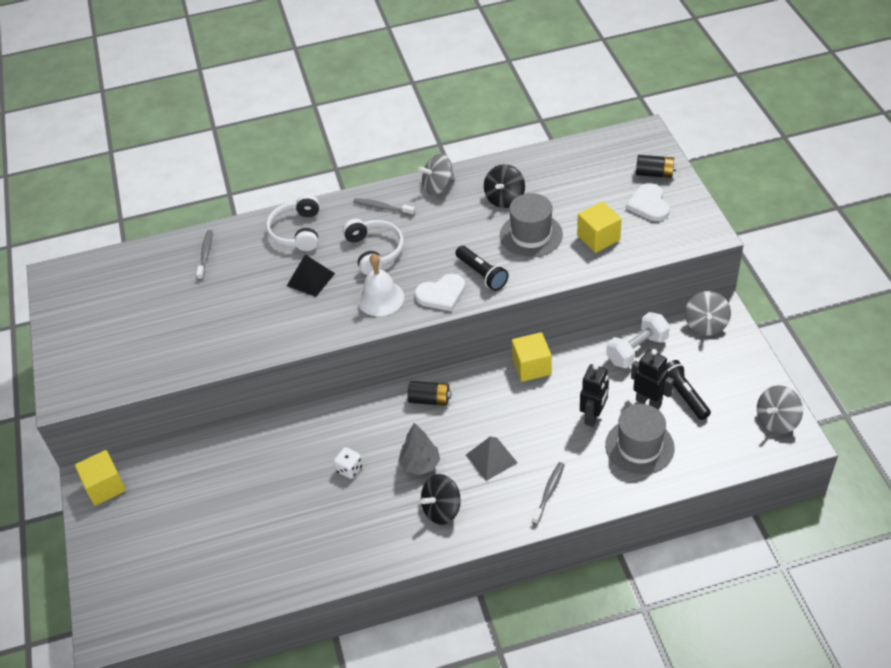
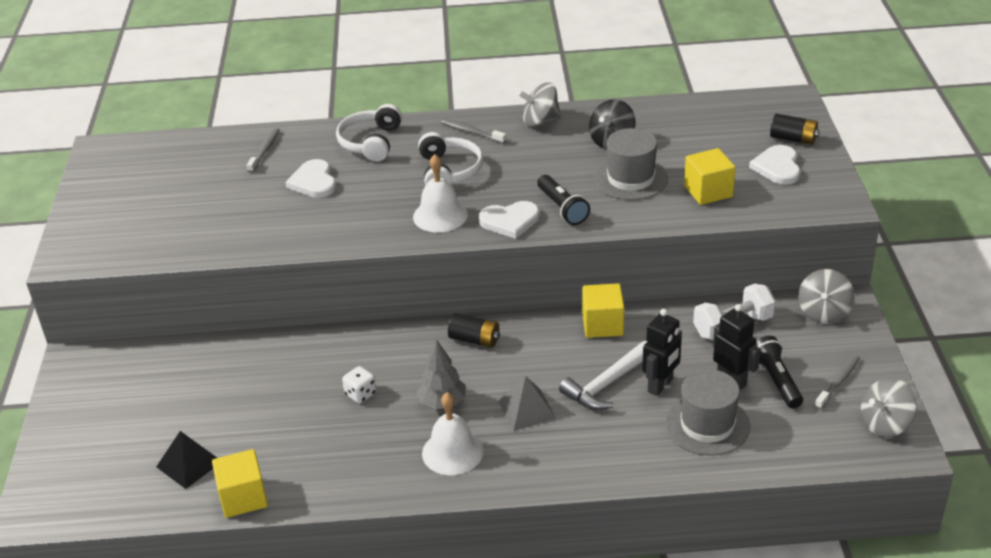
camera: 10 degrees right, 10 degrees down
yellow cube [75,450,126,506] -> yellow cube moved to [212,449,268,518]
black pyramid [287,254,335,297] -> black pyramid moved to [156,431,217,489]
black spinning top [421,474,461,525] -> white bell [422,392,483,475]
grey toothbrush [532,462,565,524] -> grey toothbrush moved to [815,355,860,410]
none -> white heart [286,159,336,198]
none -> white hammer [559,341,647,410]

